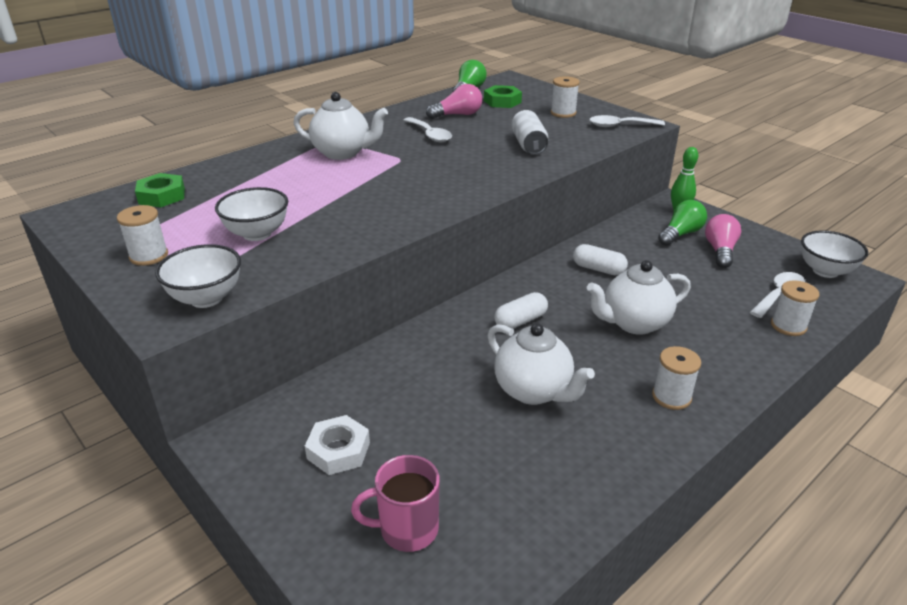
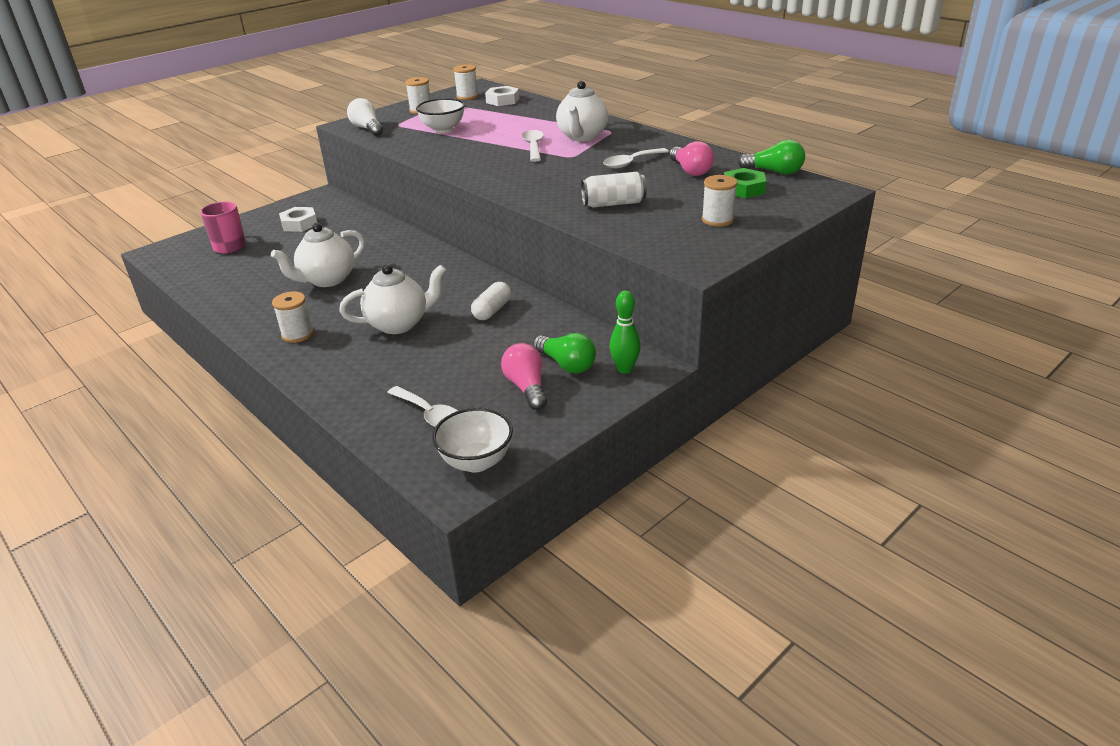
camera: 90 degrees right, 0 degrees up
green nut [135,173,185,207] -> white nut [485,86,519,106]
white bowl [155,244,241,308] -> white light bulb [347,98,383,136]
white capsule [494,292,548,329] -> none
white teapot [587,260,691,335] -> white teapot turned 90 degrees clockwise [339,264,446,334]
white spoon [590,115,665,127] -> white spoon moved to [522,130,544,162]
pink light bulb [705,214,741,268] -> pink light bulb turned 120 degrees counterclockwise [501,343,547,410]
white spool [771,280,819,336] -> white spool moved to [453,64,479,100]

